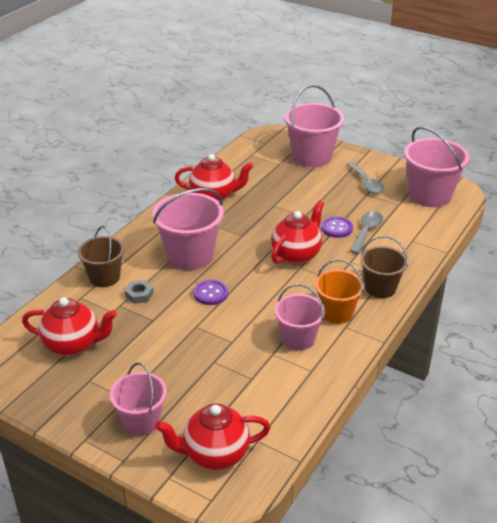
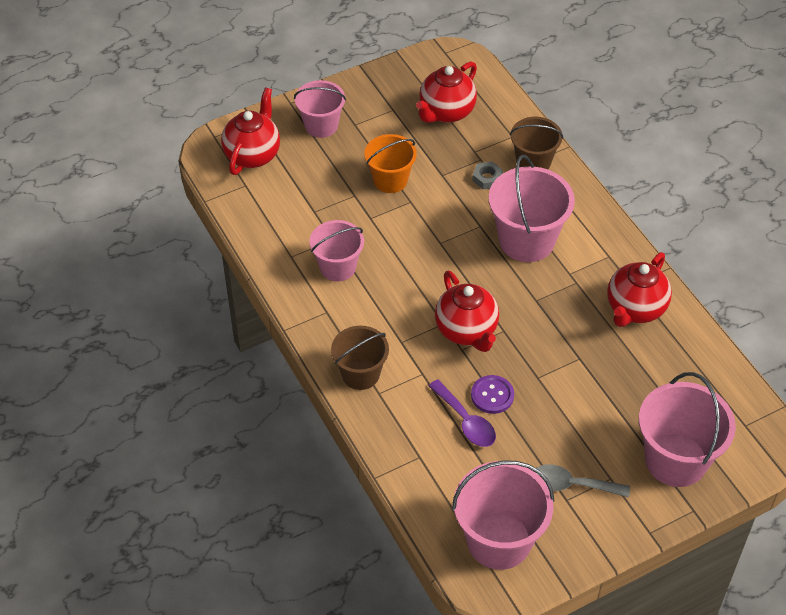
camera: 120 degrees right, 15 degrees up
purple button [193,279,228,305] -> none
orange bucket [315,259,364,324] -> orange bucket moved to [364,134,417,193]
grey spoon [350,211,383,254] -> purple spoon [428,379,496,447]

